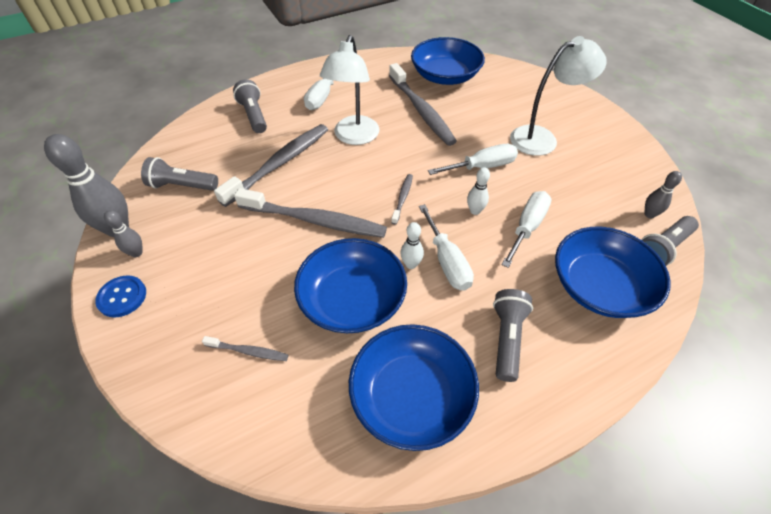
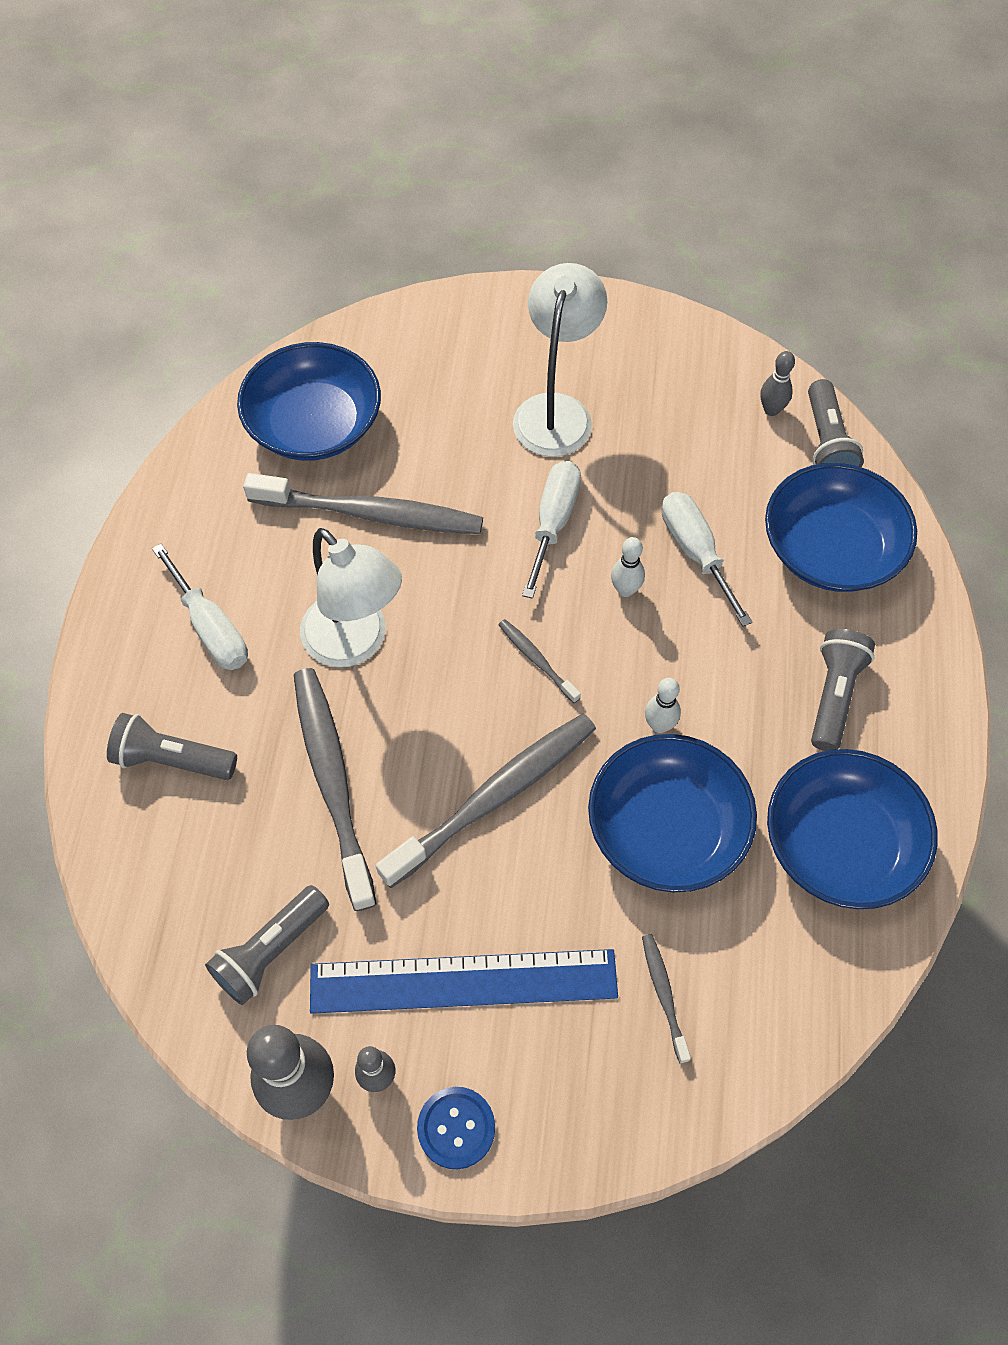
camera: 55 degrees left, 10 degrees up
grey toothbrush [202,336,289,361] -> grey toothbrush turned 60 degrees counterclockwise [642,934,691,1063]
white screwdriver [419,204,474,291] -> none
grey flashlight [493,289,533,382] -> grey flashlight turned 60 degrees clockwise [811,629,875,751]
none -> blue ruler [310,949,618,1014]

